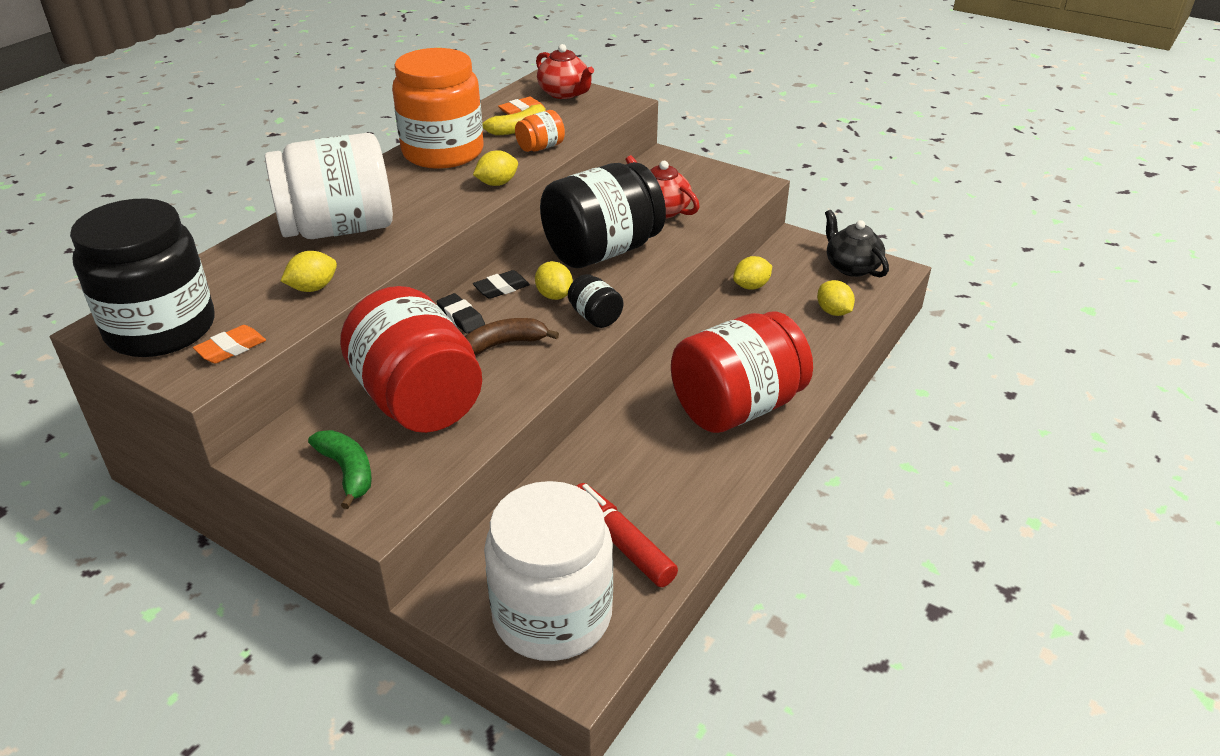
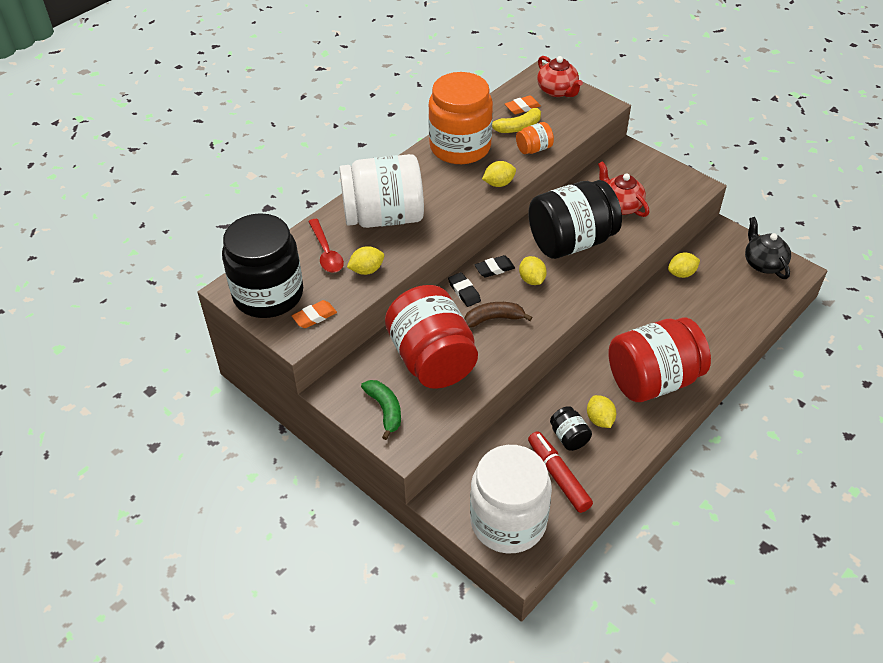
camera: 10 degrees right, 10 degrees up
black jar [568,274,623,328] -> black jar moved to [550,406,592,451]
yellow lemon [817,280,855,316] -> yellow lemon moved to [587,395,616,428]
none -> red spoon [308,219,344,273]

